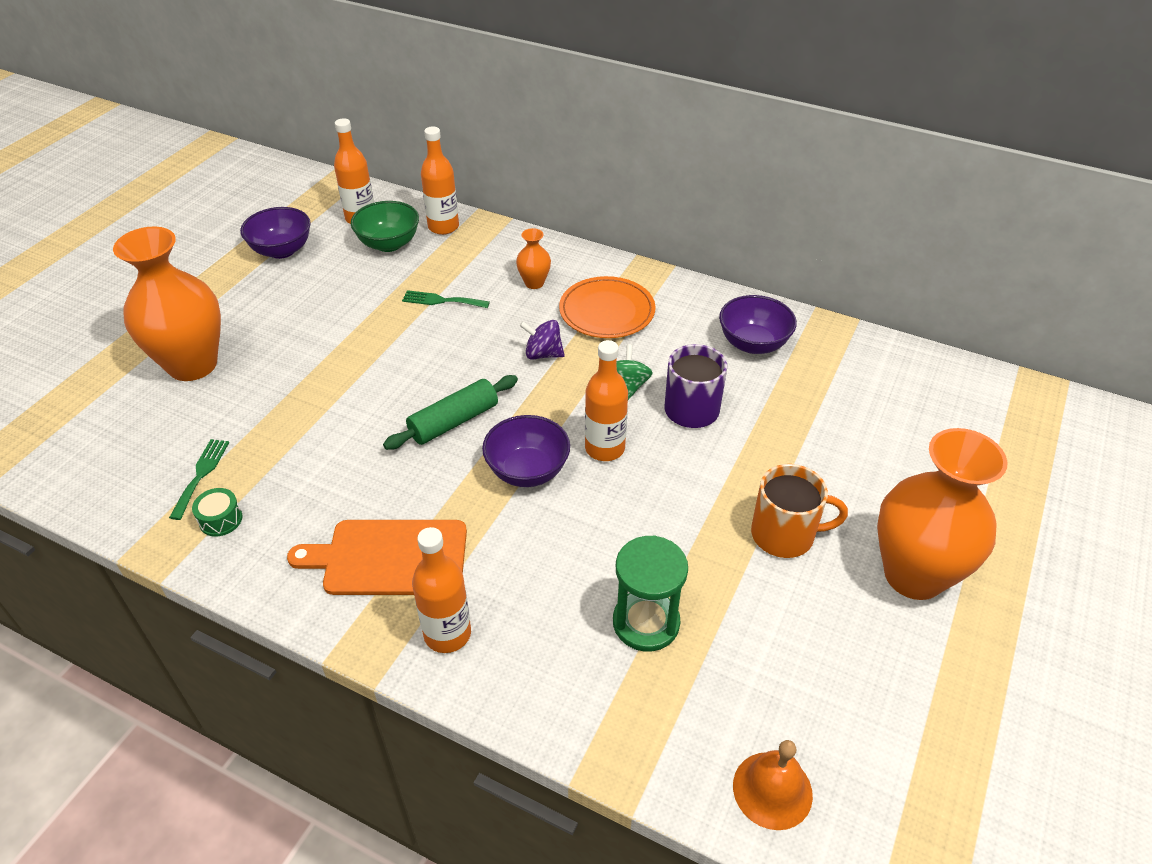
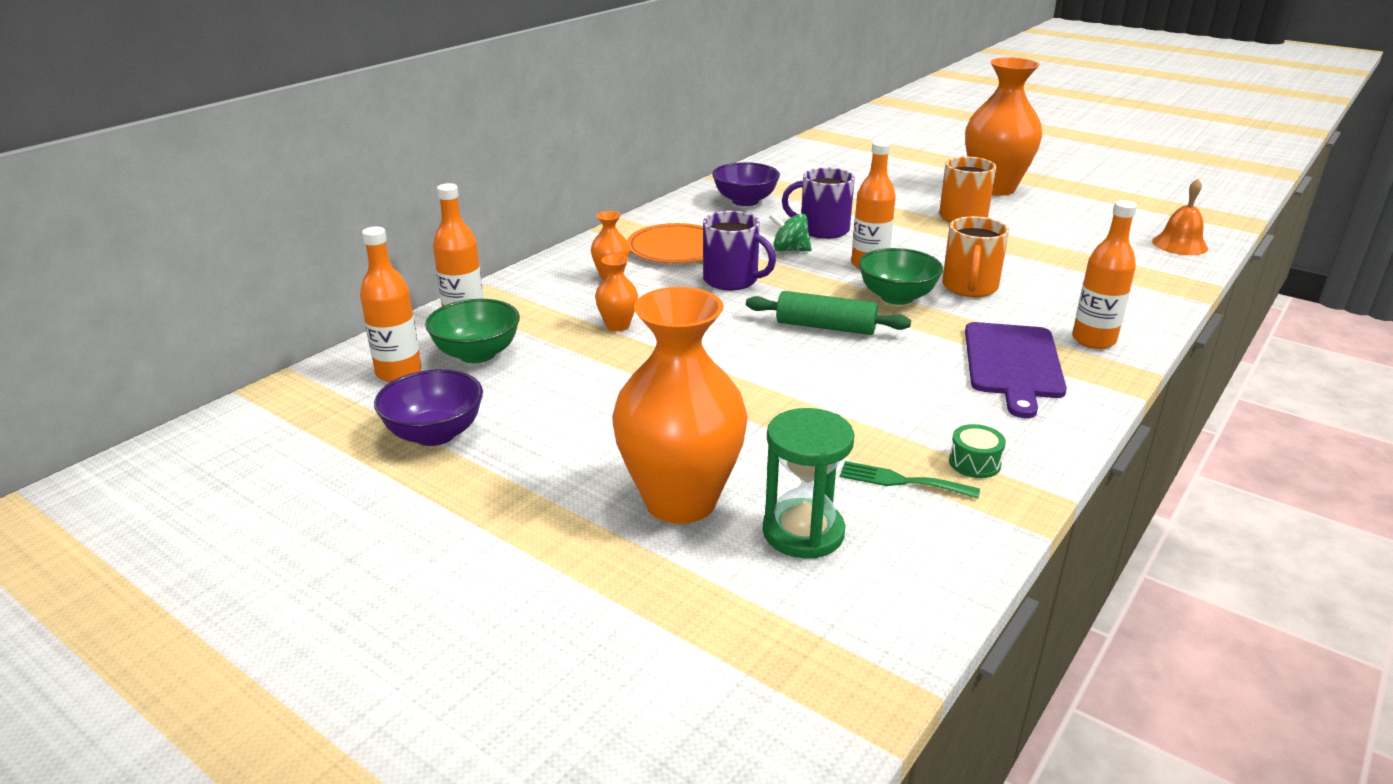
camera: 80 degrees left, 15 degrees down
orange cutting board [287,520,467,595] -> purple cutting board [965,322,1067,418]
green rolling pin [383,375,518,450] -> green rolling pin turned 45 degrees counterclockwise [746,291,911,335]
green fork [402,290,490,308] -> orange vase [595,254,638,331]
purple bowl [482,415,570,487] -> green bowl [858,248,943,305]
purple spinning top [520,320,564,360] -> purple mug [703,211,776,290]
green hourglass [613,535,688,652] -> green hourglass moved to [763,408,855,559]
none -> orange mug [942,216,1009,297]

